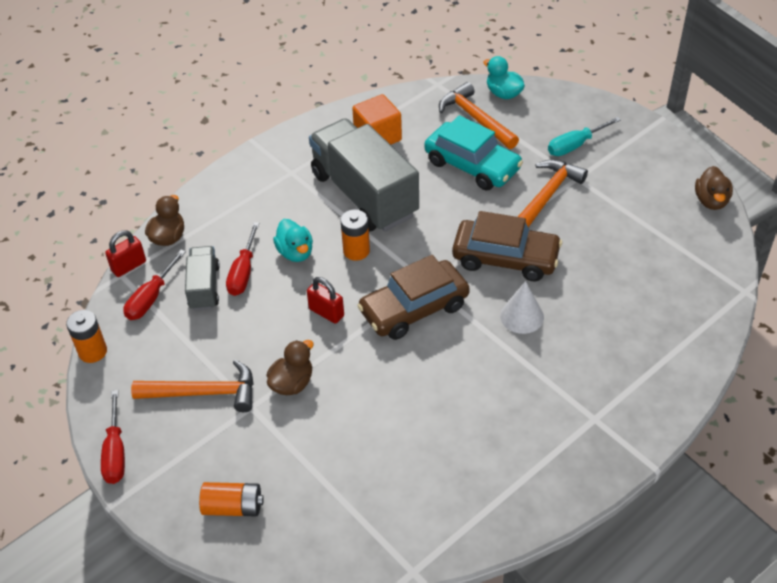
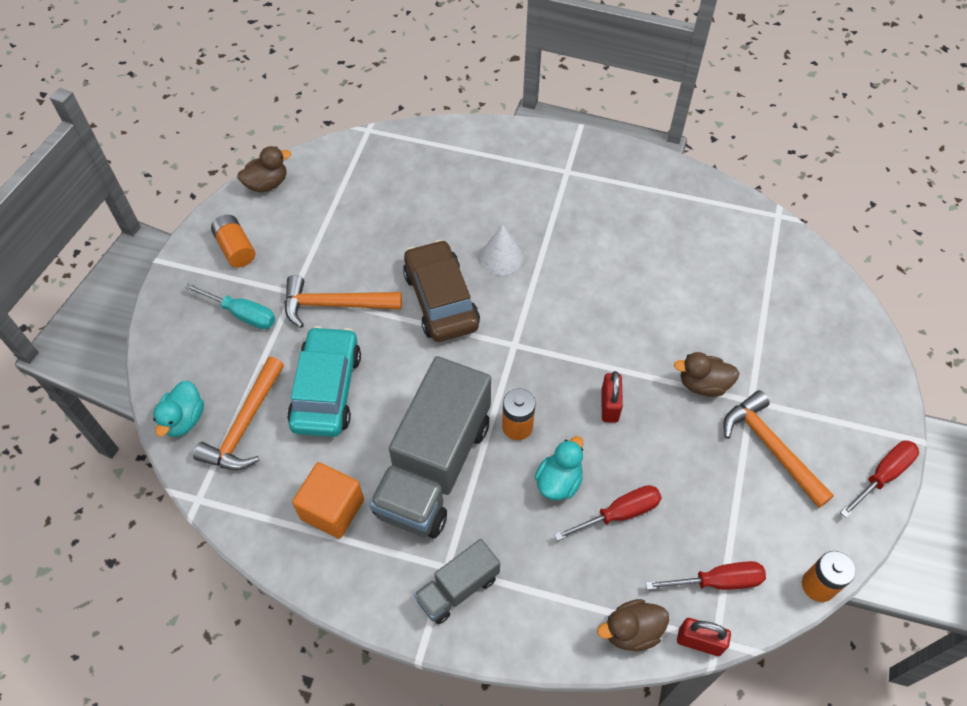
camera: 125 degrees left, 10 degrees up
grey truck [185,246,220,310] -> grey truck moved to [414,539,500,624]
orange battery [199,482,264,516] -> orange battery moved to [211,215,255,268]
brown car [357,255,470,340] -> none

